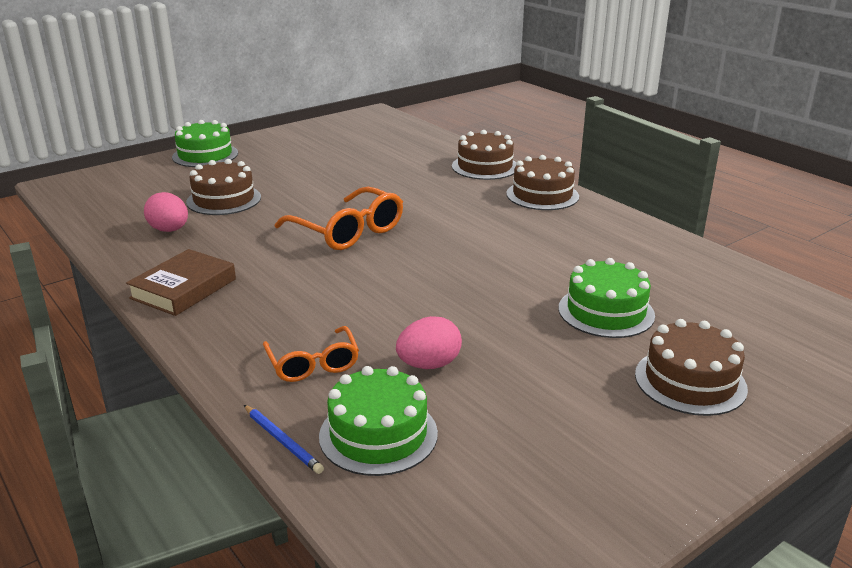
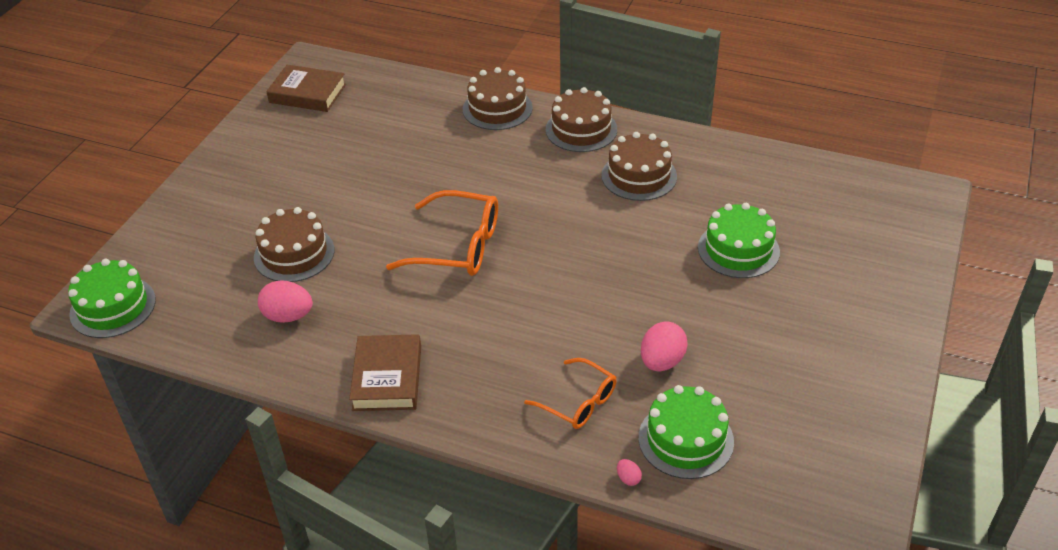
camera: 30 degrees left, 15 degrees up
green cake [172,120,238,167] -> green cake moved to [68,259,156,338]
blue pencil [244,405,324,474] -> pink egg [617,459,642,486]
brown cake [635,319,748,416] -> brown cake moved to [601,132,677,201]
none -> brown book [266,65,346,112]

